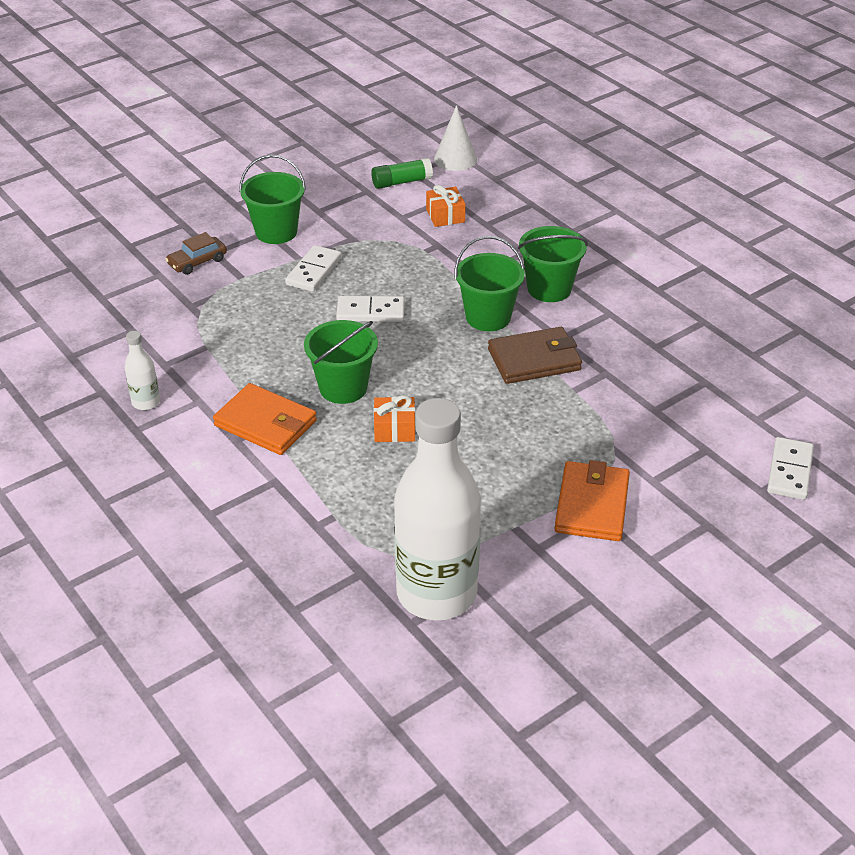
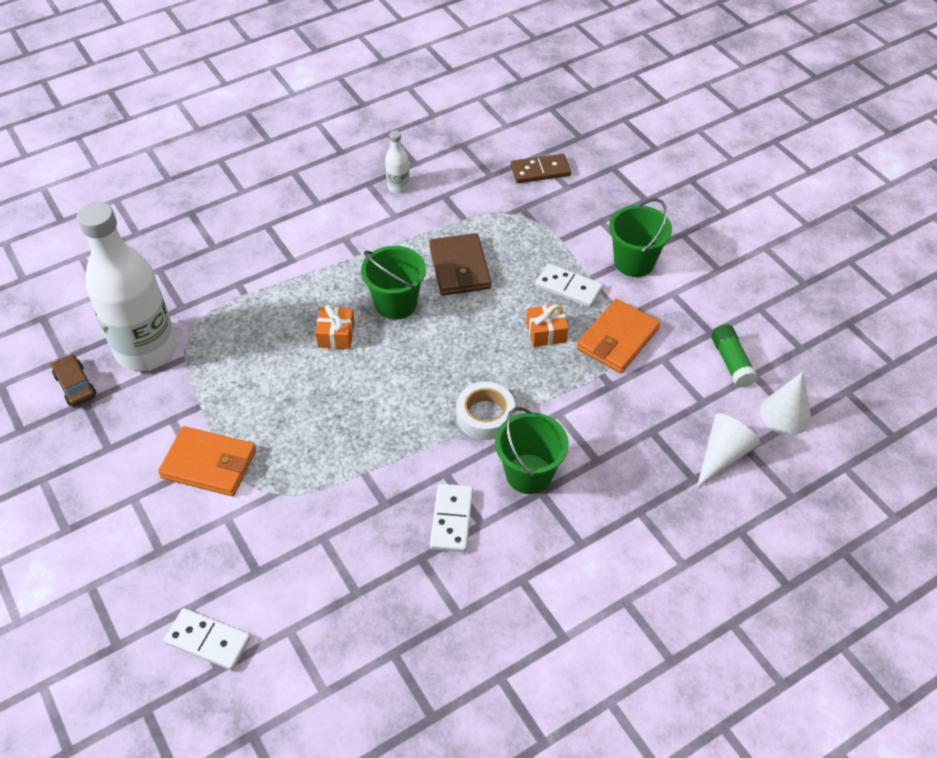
camera: 95 degrees right, 10 degrees up
brown car [165,232,227,275] -> brown car moved to [51,354,96,407]
orange wallet [213,383,317,455] -> orange wallet moved to [577,299,660,373]
white domino [336,296,405,322] -> white domino moved to [430,484,473,552]
orange gift [426,185,466,227] -> orange gift moved to [526,304,568,347]
green bucket [455,236,525,331] -> white tape [456,382,515,440]
brown wallet [488,327,582,384] -> brown wallet moved to [429,233,491,296]
none -> brown domino [511,154,571,183]
none -> white cone [697,413,761,488]

